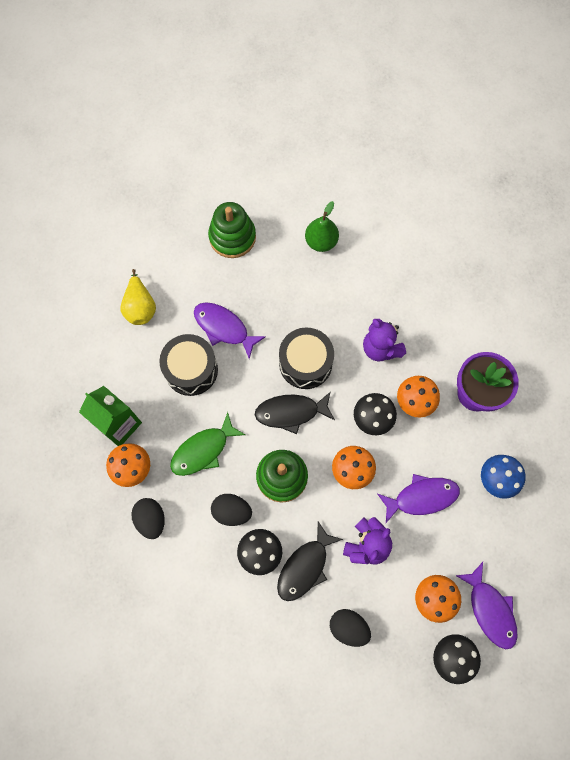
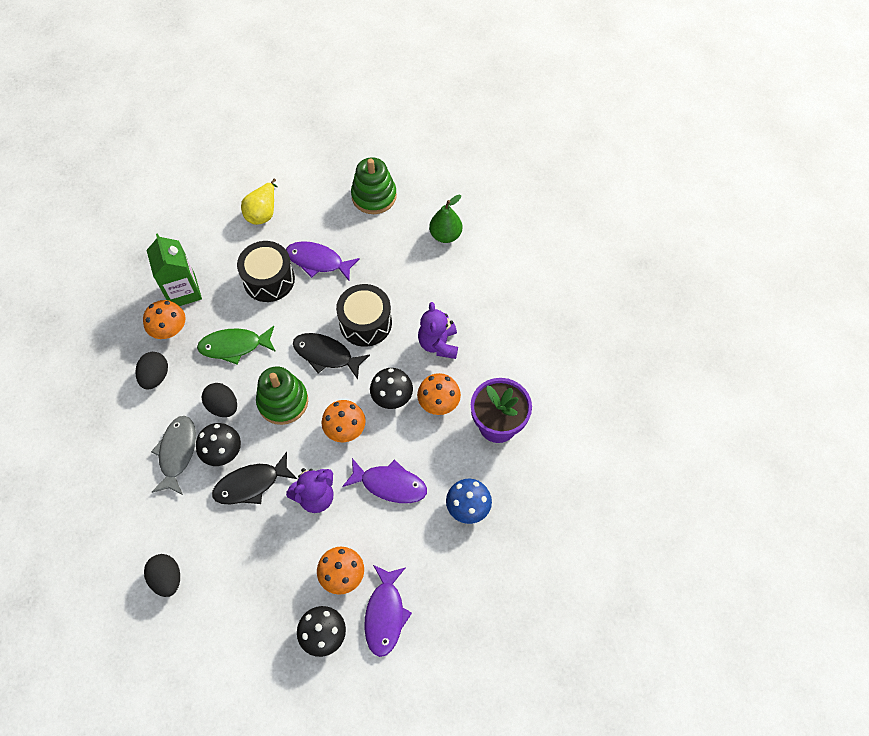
camera: 30 degrees right, 10 degrees down
purple fish [194,302,266,359] -> purple fish turned 45 degrees counterclockwise [286,241,360,281]
black egg [330,609,371,647] -> black egg moved to [144,554,180,597]
none -> grey fish [151,416,196,495]

